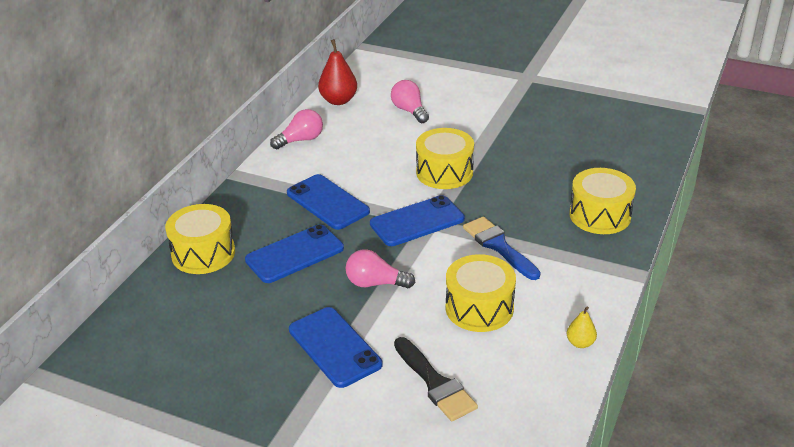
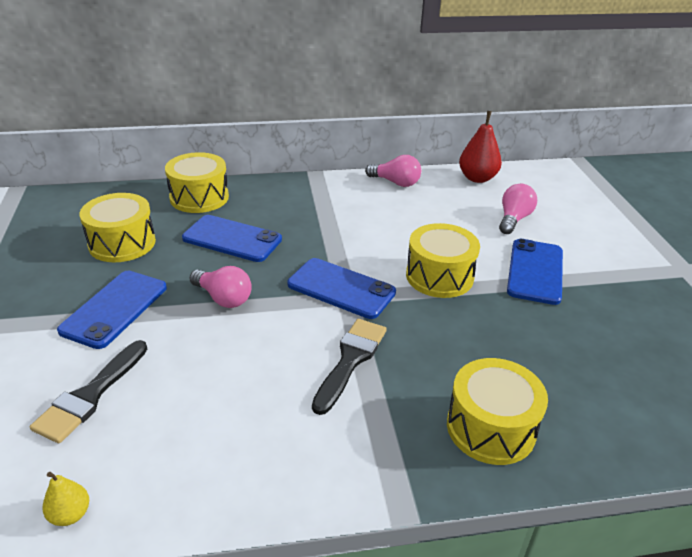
camera: 55 degrees right, 0 degrees up
blue phone [287,174,370,230] -> blue phone moved to [507,239,563,305]
pink light bulb [346,249,415,288] -> pink light bulb turned 150 degrees clockwise [190,266,252,308]
yellow drum [446,254,516,332] -> yellow drum moved to [80,193,156,262]
blue brush [463,216,541,280] -> black brush [312,319,387,415]
yellow pear [567,306,597,348] -> yellow pear moved to [43,472,89,526]

